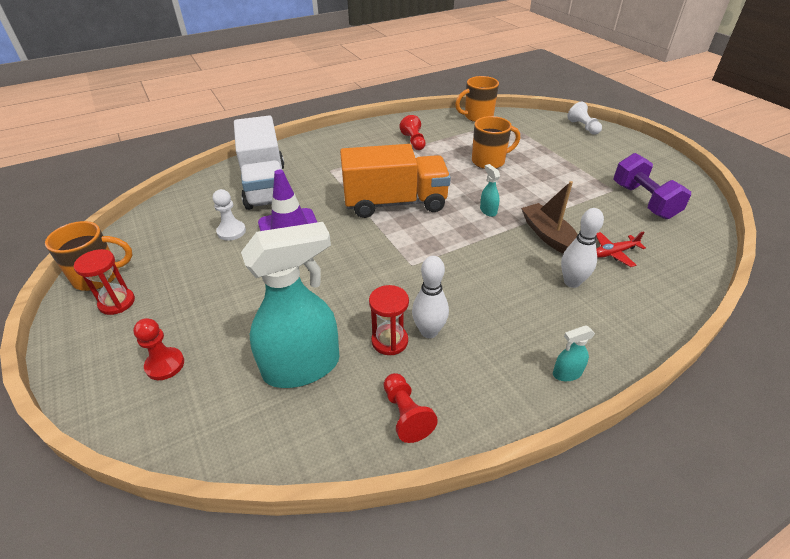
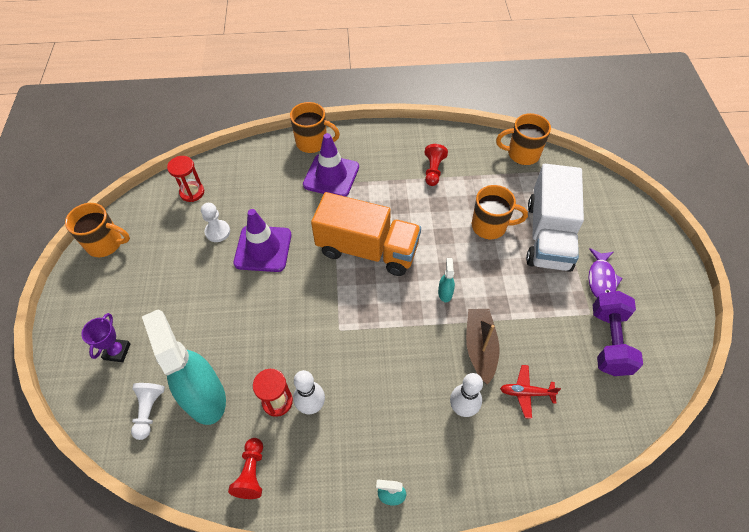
camera: 25 degrees right, 15 degrees up
red hourglass [74,249,135,315] -> red hourglass moved to [167,156,204,202]
red pawn [133,318,184,380] -> purple trophy [81,313,131,362]
white truck [234,115,285,210] -> white truck moved to [526,164,584,272]
turquoise spray bottle [241,222,339,388] -> turquoise spray bottle turned 120 degrees counterclockwise [142,310,226,425]
white pawn [567,102,602,135] -> white pawn moved to [131,383,165,440]
none -> orange mug [290,102,340,153]
none -> purple traffic cone [303,133,359,197]
none -> purple fish [589,248,623,298]

